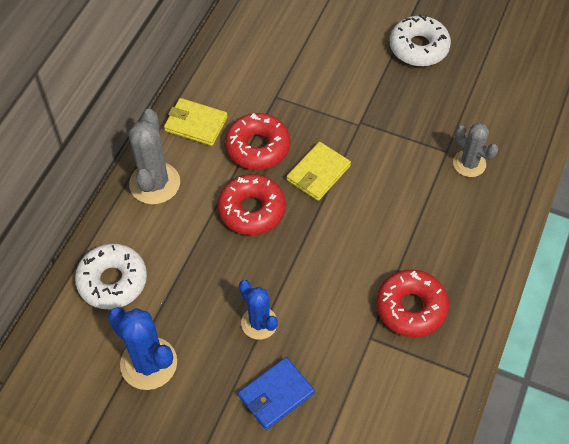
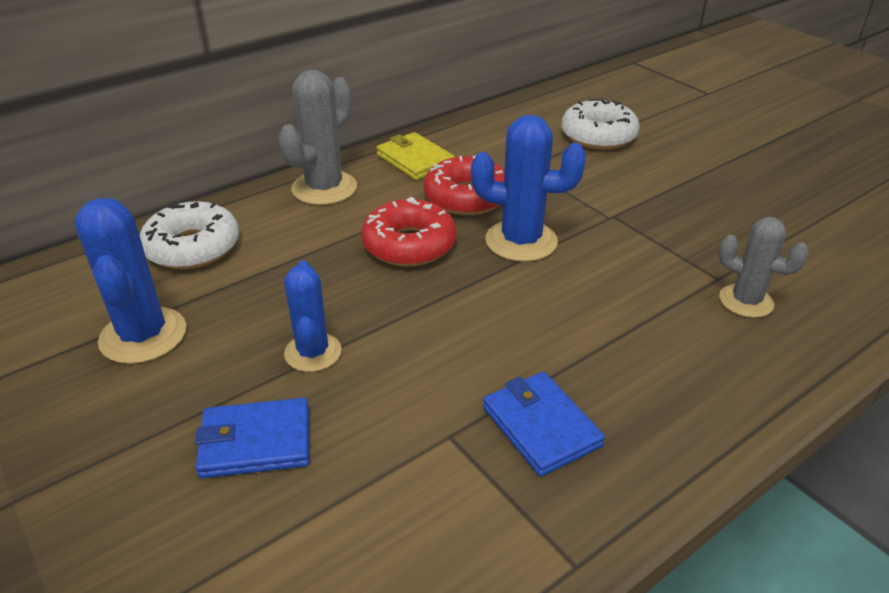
camera: 30 degrees right, 20 degrees down
yellow wallet [287,142,351,201] -> blue cactus [471,115,586,262]
red donut [376,269,449,337] -> blue wallet [483,372,605,477]
white donut [390,14,451,66] -> white donut moved to [562,98,640,150]
grey cactus [453,123,498,177] -> grey cactus turned 45 degrees counterclockwise [719,217,809,318]

